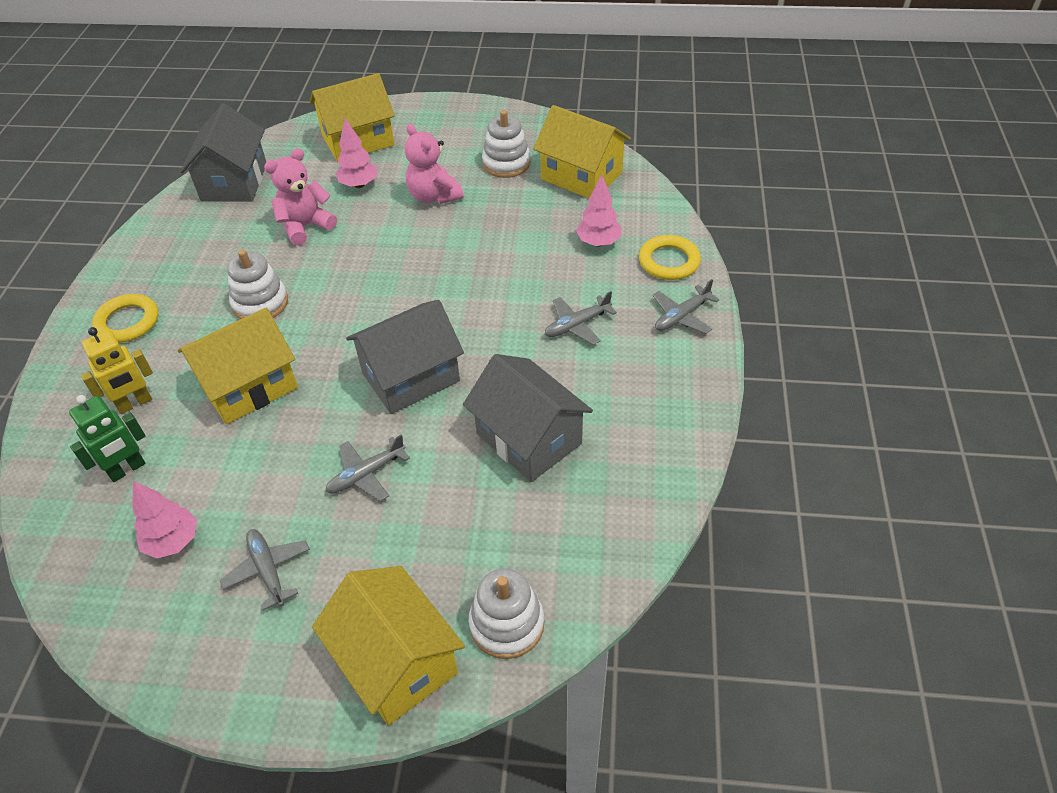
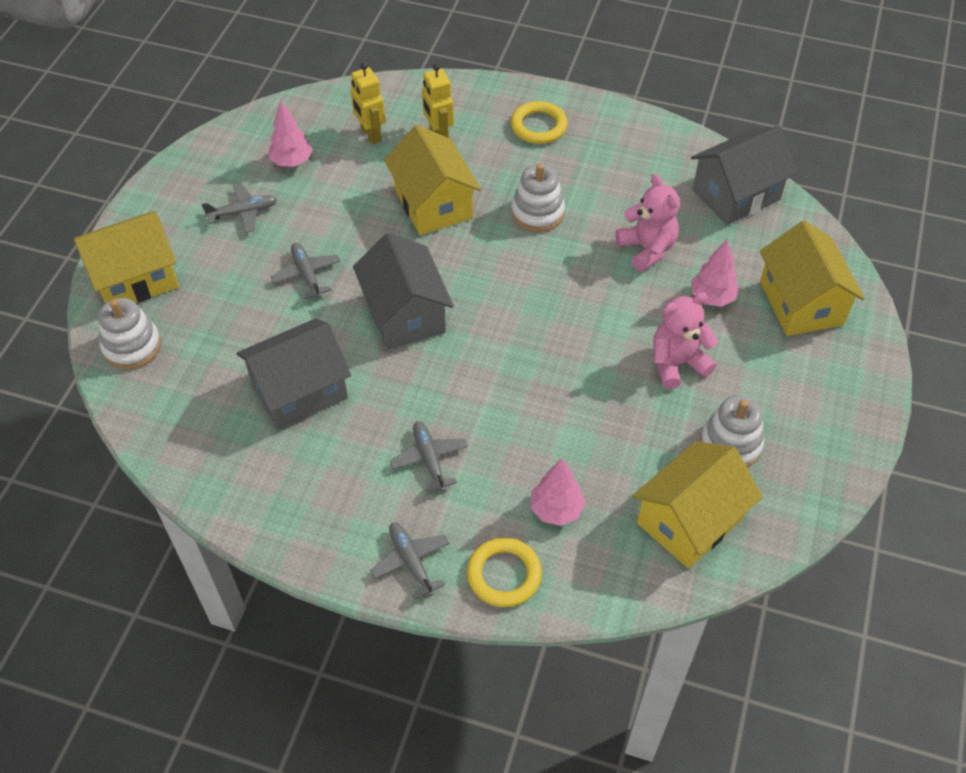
camera: 100 degrees right, 5 degrees up
green robot [69,395,146,482] -> yellow robot [351,63,385,144]
grey house [180,103,266,202] -> grey house turned 45 degrees counterclockwise [691,126,797,225]

